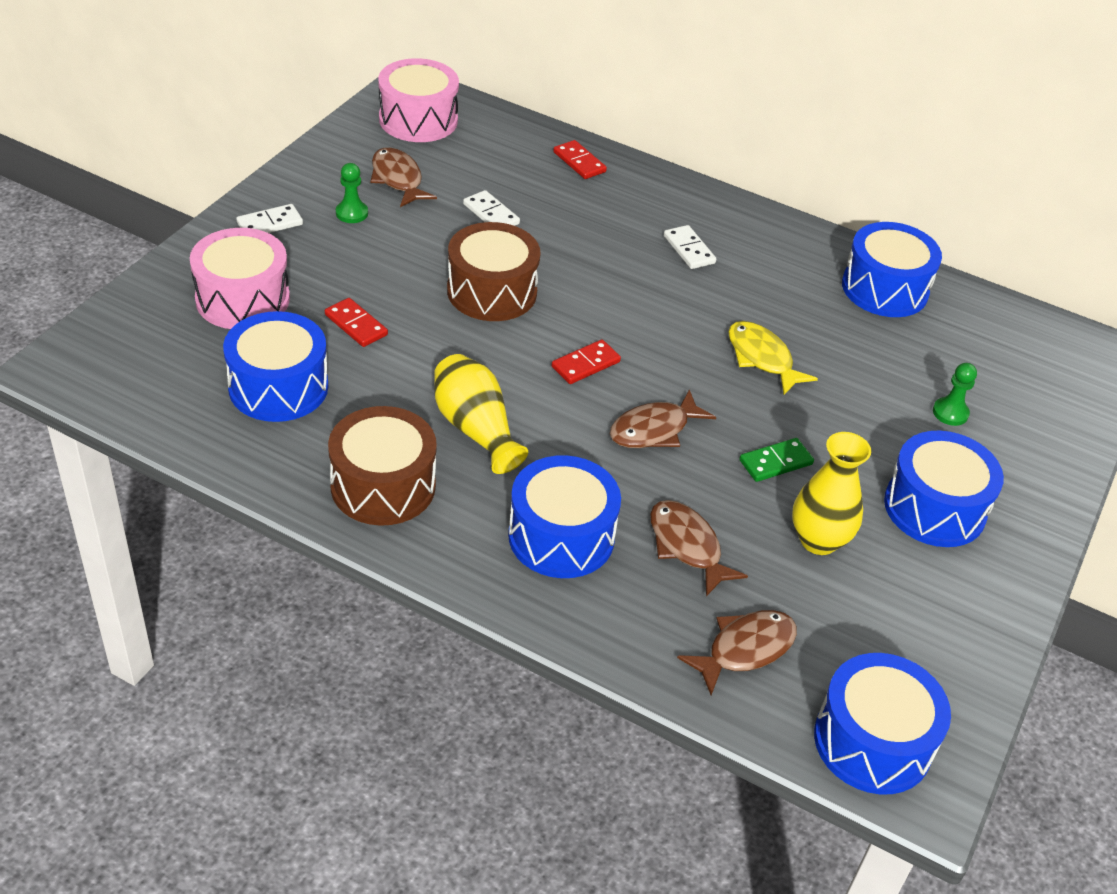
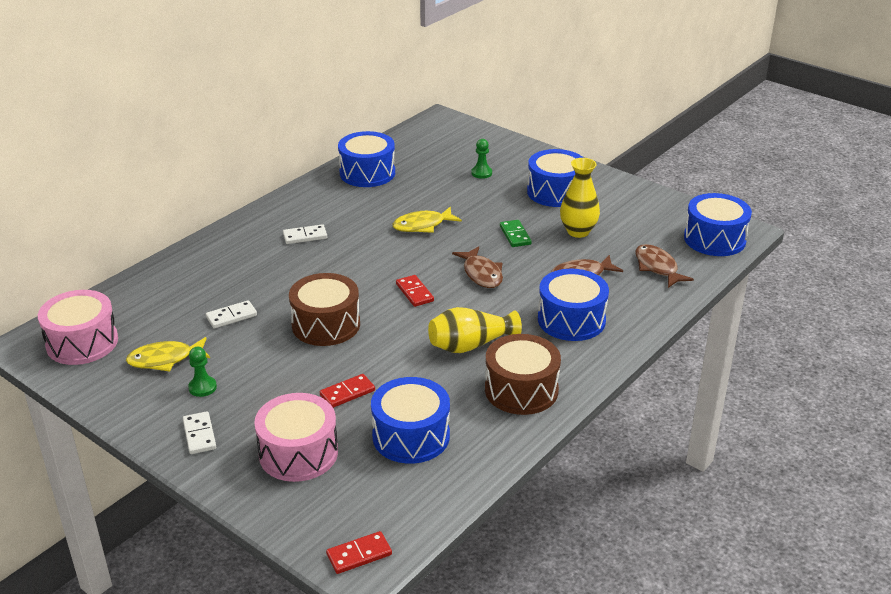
camera: 75 degrees left, 10 degrees down
brown fish [371,147,437,207] -> yellow fish [126,337,210,372]
red domino [553,140,607,179] -> red domino moved to [326,531,392,574]

